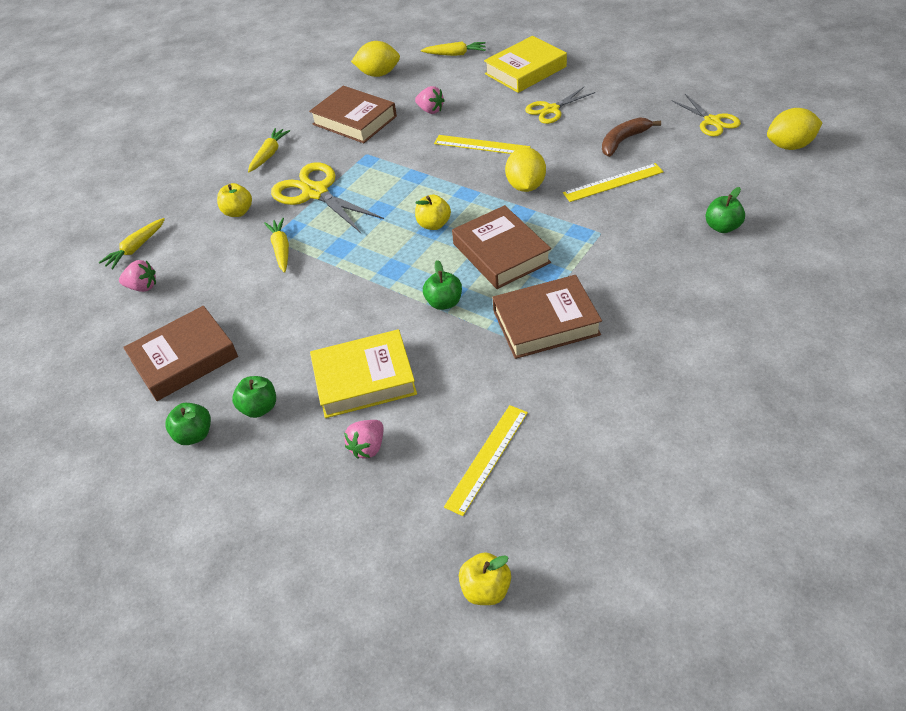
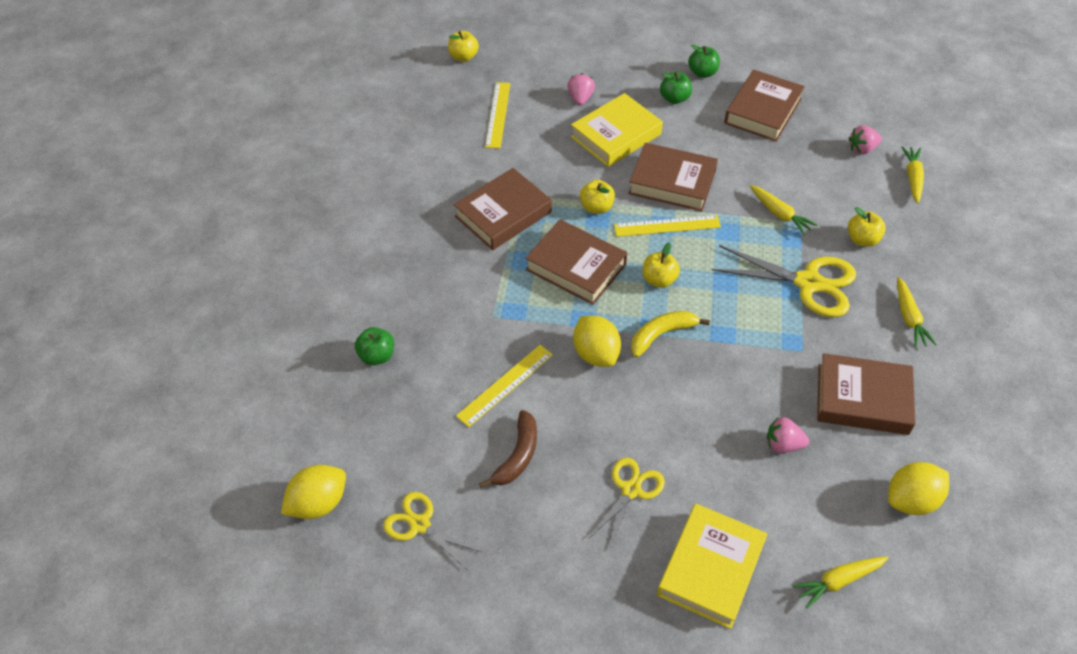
camera: 150 degrees right, 5 degrees up
green apple [423,260,462,310] -> yellow apple [580,180,615,214]
yellow ruler [434,135,531,154] -> yellow ruler moved to [614,215,721,237]
none -> brown book [628,143,718,211]
none -> yellow banana [631,311,710,358]

